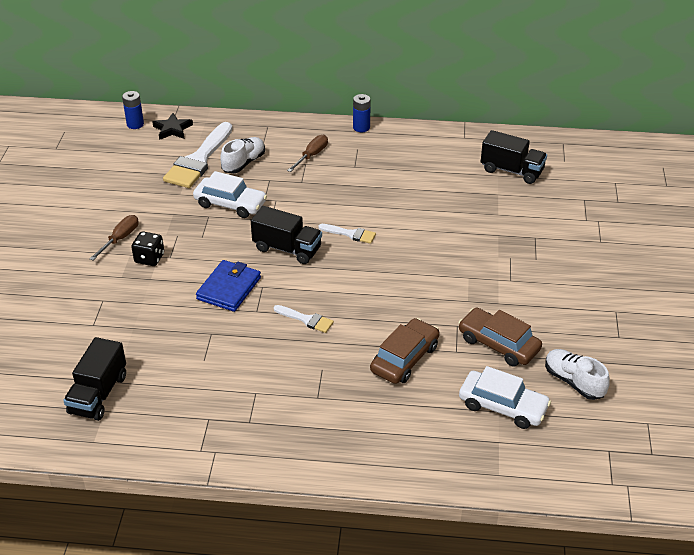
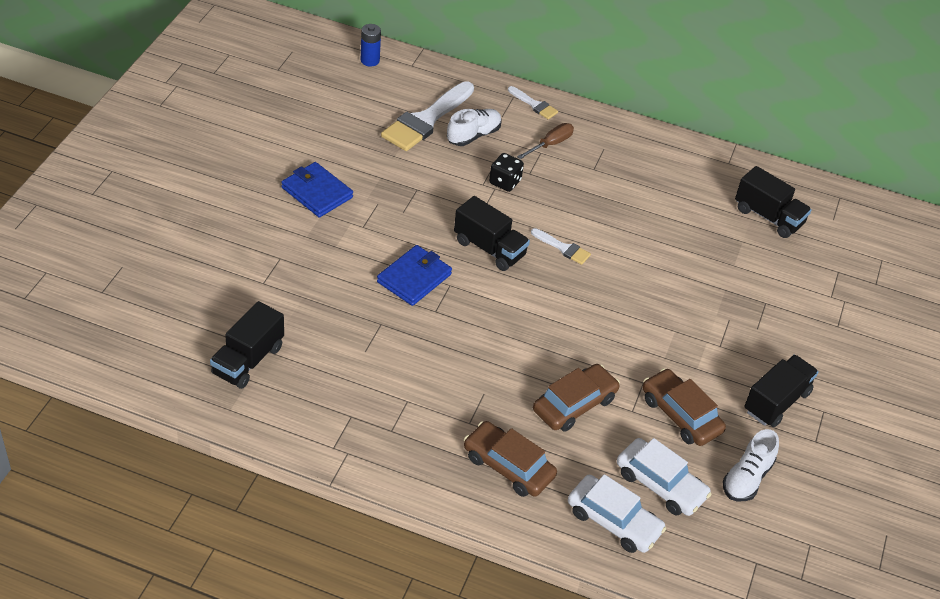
camera: 10 degrees right, 5 degrees up
brown screwdriver [90,215,138,260] -> blue wallet [281,162,353,217]
black dice [131,231,164,266] -> black dice moved to [489,153,524,192]
black star [152,113,193,140] -> none
white car [193,171,267,218] -> white car moved to [568,474,666,553]
white brush [274,305,334,333] -> white brush moved to [508,86,558,119]
blue battery [353,94,371,132] -> none
white shoe [545,349,610,400] -> white shoe turned 120 degrees counterclockwise [723,429,779,501]
none -> brown car [464,421,557,497]
none -> black truck [744,355,819,427]

